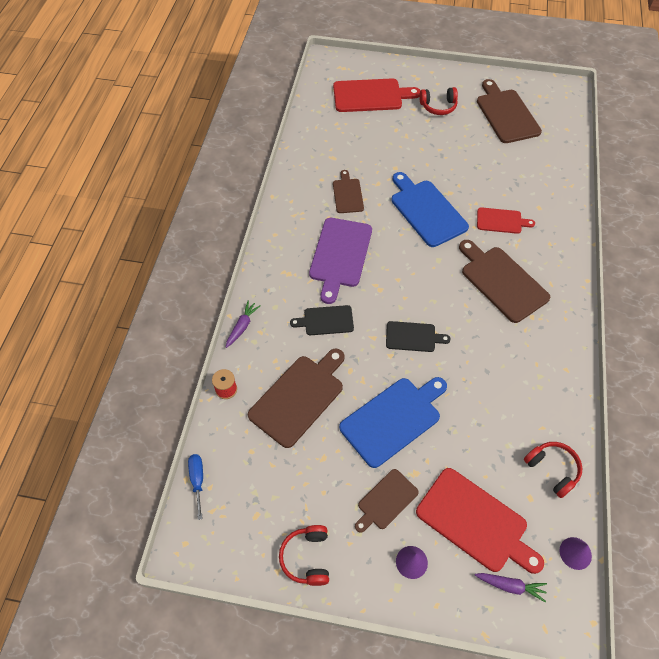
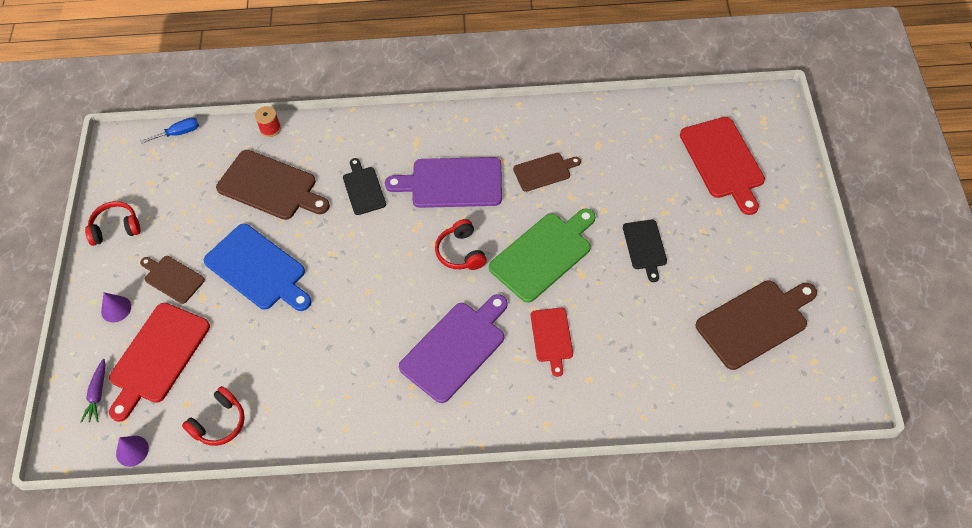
camera: 80 degrees right, 0 degrees up
purple carrot [226,300,261,348] -> none
black cutting board [386,321,451,352] -> black cutting board moved to [623,220,667,282]
blue cutting board [391,172,469,247] -> green cutting board [489,209,596,303]
red headphones [419,87,458,115] -> red headphones moved to [435,219,487,270]
brown cutting board [459,240,550,323] -> purple cutting board [399,294,508,403]

